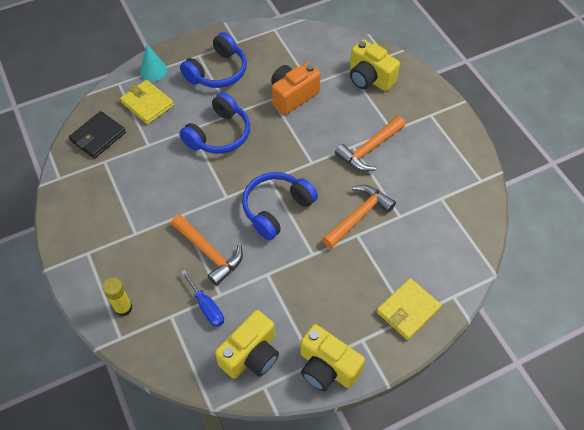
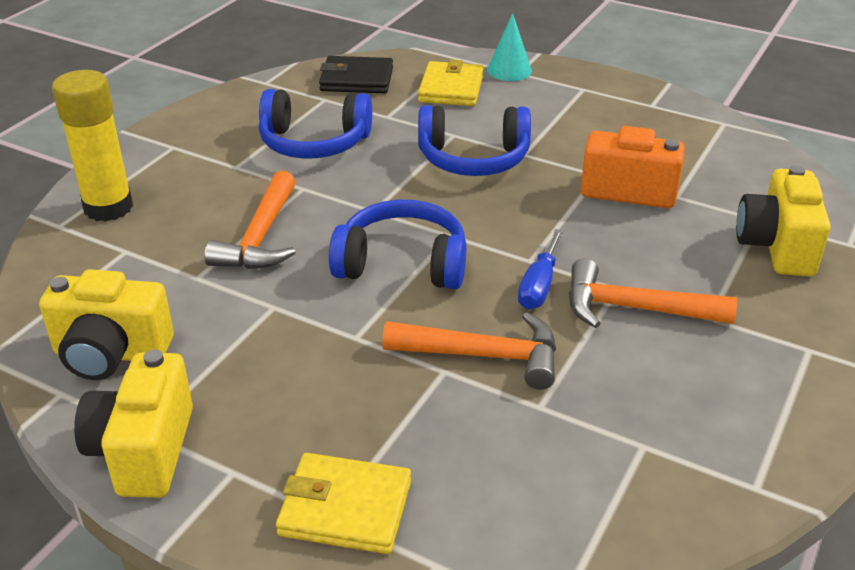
camera: 55 degrees right, 20 degrees down
yellow glue stick [102,277,132,317] -> yellow glue stick [52,70,133,222], size x1.67
blue headphones [180,32,247,88] -> blue headphones moved to [259,89,372,159]
blue screwdriver [181,270,224,327] -> blue screwdriver moved to [518,229,563,309]

